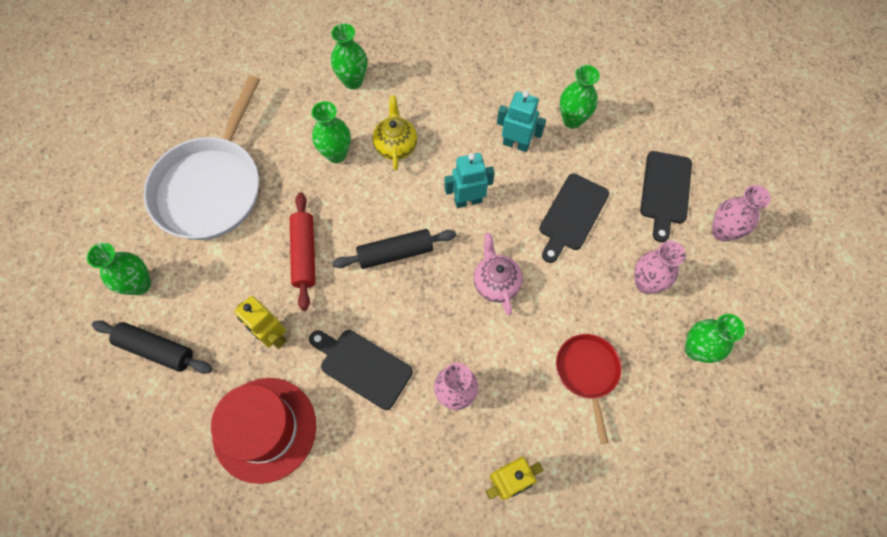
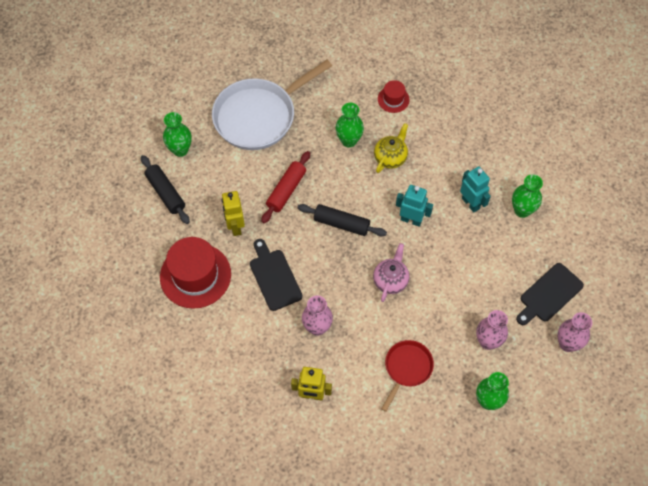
camera: 35 degrees right, 5 degrees down
green vase [331,23,367,89] -> red hat [378,80,409,113]
black cutting board [539,173,609,263] -> none

